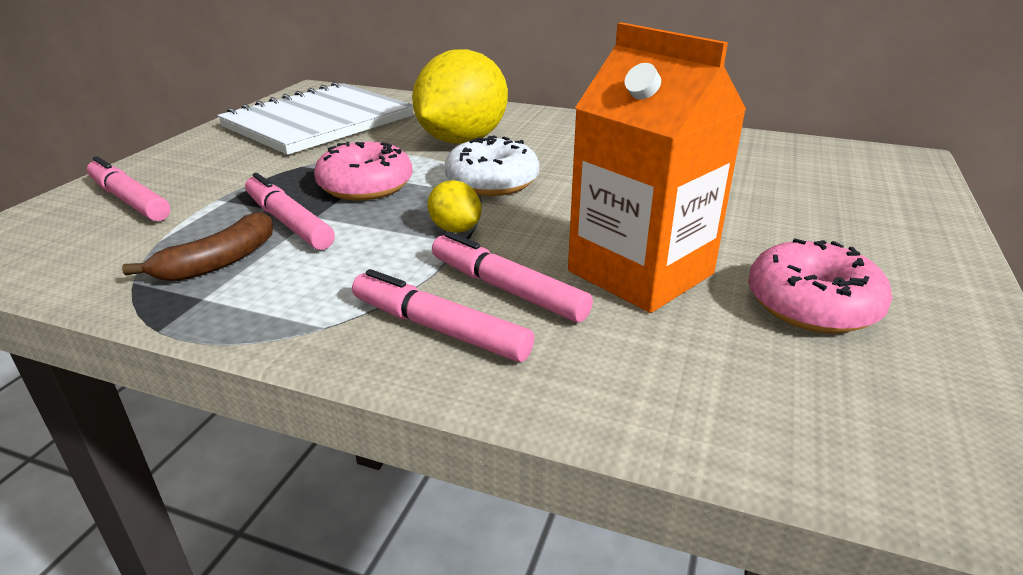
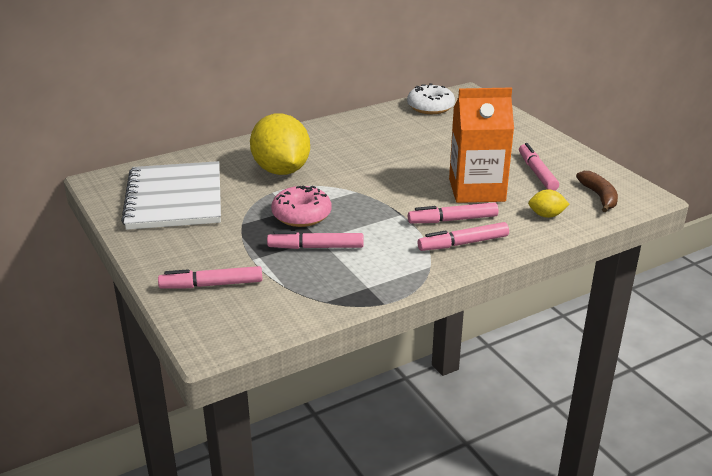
camera: 50 degrees left, 0 degrees up
brown banana [122,212,273,281] -> brown banana moved to [576,171,618,212]
yellow lemon [428,180,481,233] -> yellow lemon moved to [528,189,569,218]
white donut [444,136,539,196] -> white donut moved to [407,83,455,114]
pink donut [748,238,892,333] -> pink marker [519,143,559,191]

